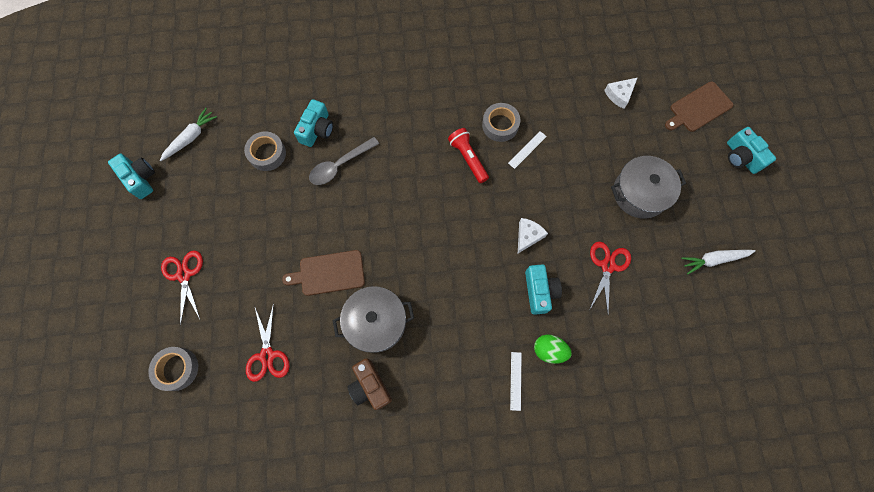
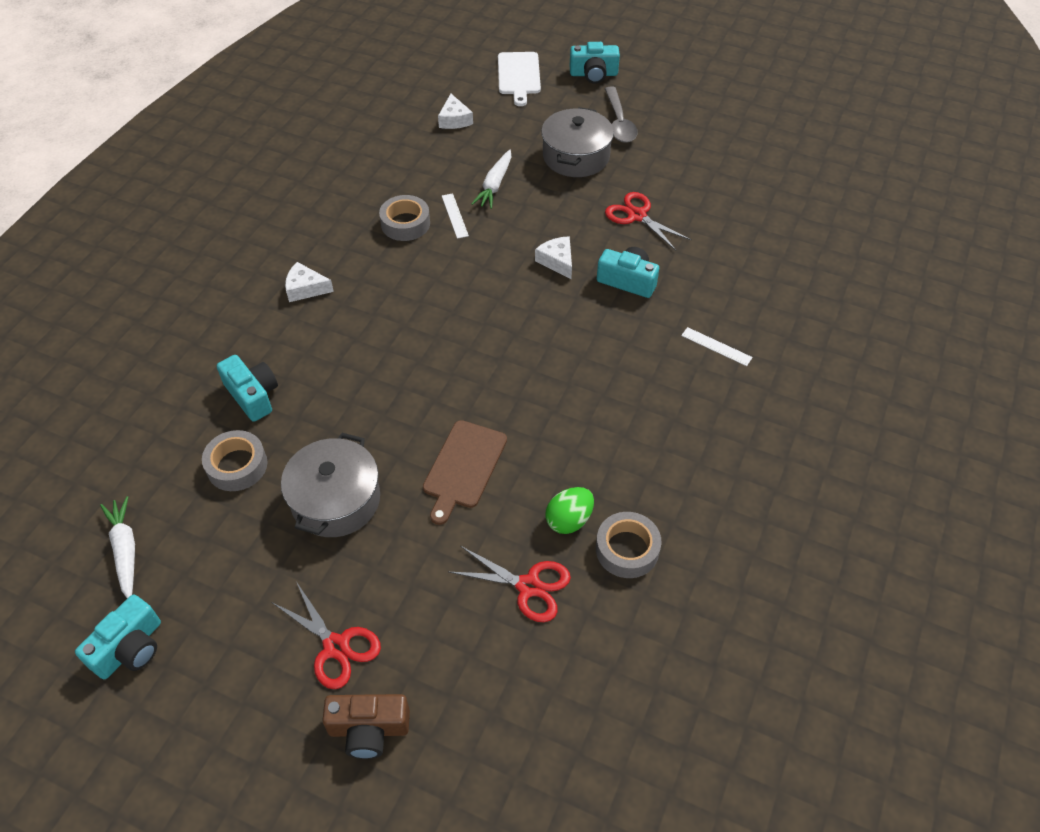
camera: 60 degrees left, 20 degrees down
turquoise camera [108,153,155,199] -> turquoise camera turned 135 degrees clockwise [75,594,161,679]
grey tape [148,347,198,391] -> grey tape moved to [596,512,661,578]
red scissors [161,250,203,326] -> red scissors turned 150 degrees counterclockwise [272,583,381,689]
grey spoon [309,137,379,185] -> grey spoon moved to [605,86,638,143]
grey pot [332,286,414,353] -> grey pot moved to [281,433,380,537]
brown camera [347,358,392,410] -> brown camera moved to [322,694,410,759]
red flashlight [448,128,489,183] -> none
green egg [534,334,572,364] -> green egg moved to [545,487,594,534]
brown cutting board [665,82,733,132] -> white cutting board [498,52,541,106]
white carrot [681,250,756,274] -> white carrot moved to [471,150,511,209]
none -> white cheese [285,262,334,302]

